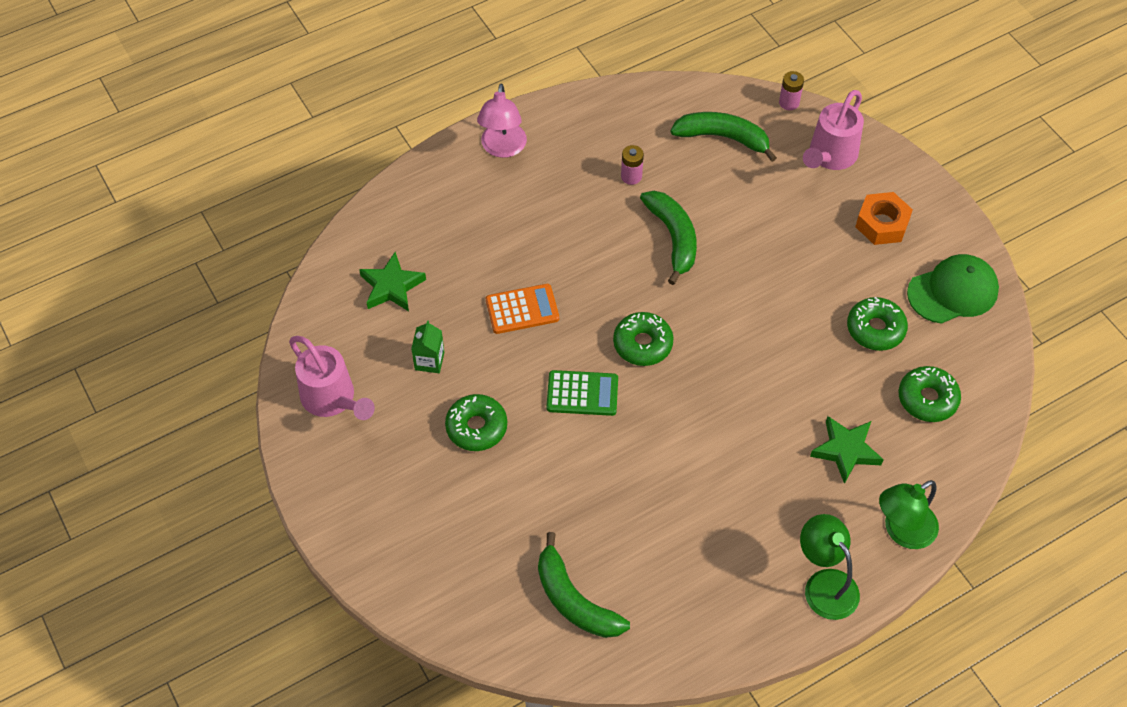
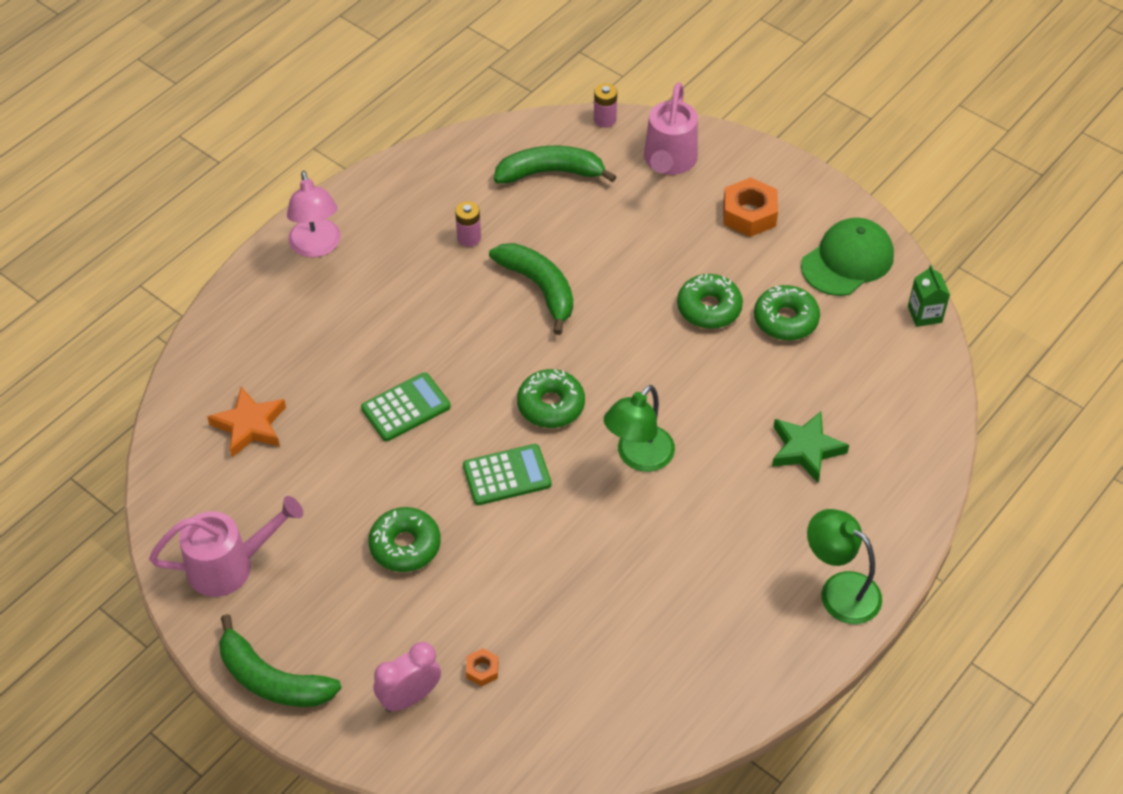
camera: 20 degrees left, 5 degrees down
pink watering can [289,336,375,420] -> pink watering can turned 45 degrees counterclockwise [149,496,303,597]
green star [359,252,426,311] -> orange star [207,387,286,457]
green carton [411,321,445,373] -> green carton moved to [908,265,950,327]
orange calculator [486,284,559,334] -> green calculator [361,372,451,441]
green banana [538,532,630,638] -> green banana moved to [219,614,342,707]
green lamp [879,480,939,549] -> green lamp moved to [604,385,675,472]
green donut [898,366,961,422] -> green donut moved to [677,274,743,329]
none -> pink clock [374,642,441,712]
none -> orange nut [466,648,499,687]

